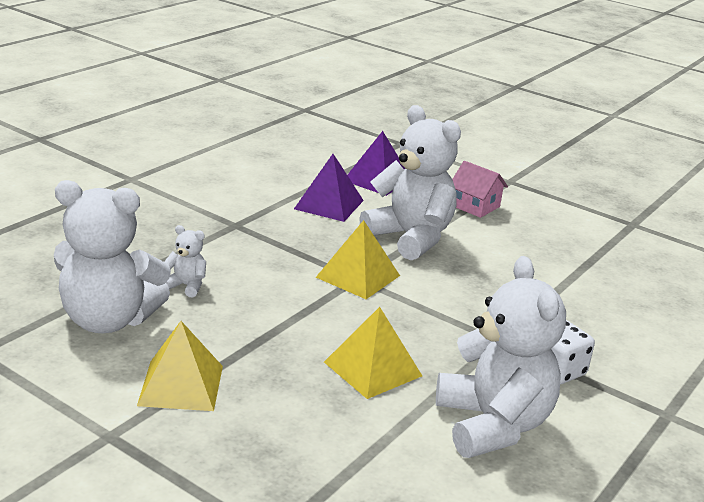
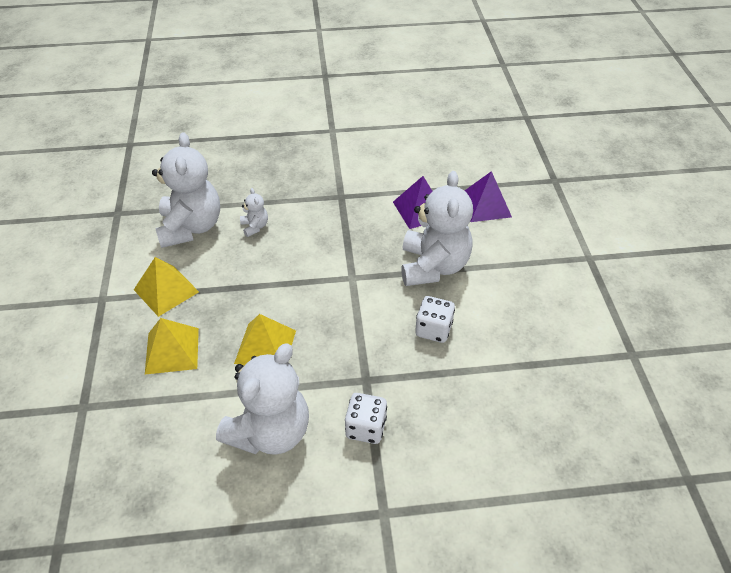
camera: 50 degrees right, 20 degrees up
white teddy bear [54,180,171,333] -> white teddy bear turned 150 degrees counterclockwise [152,132,220,248]
yellow pyramid [316,220,400,299] -> yellow pyramid moved to [145,318,199,375]
pink house [453,161,508,218] -> none
none -> white dice [415,296,455,343]

